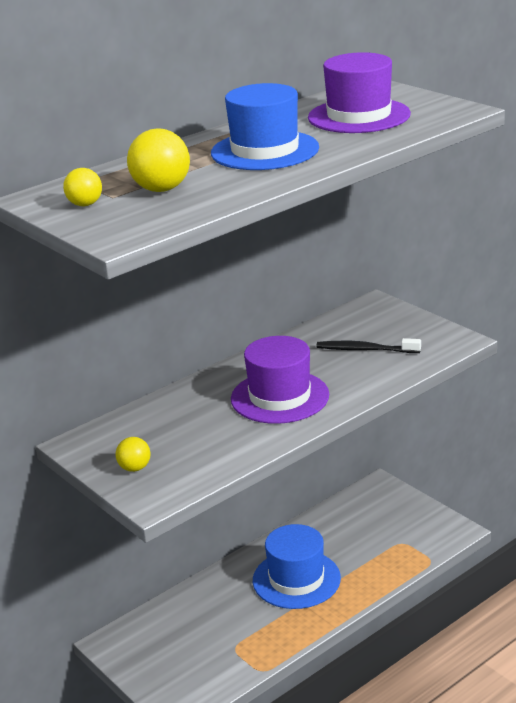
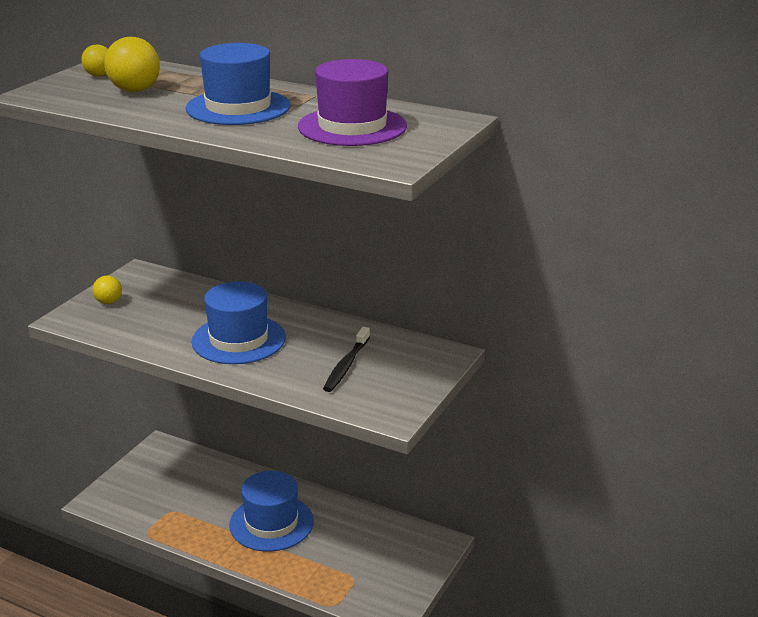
camera: 65 degrees right, 0 degrees up
purple hat [231,336,329,424] -> blue hat [192,282,286,364]
black toothbrush [316,338,421,353] -> black toothbrush turned 150 degrees counterclockwise [323,327,370,392]

